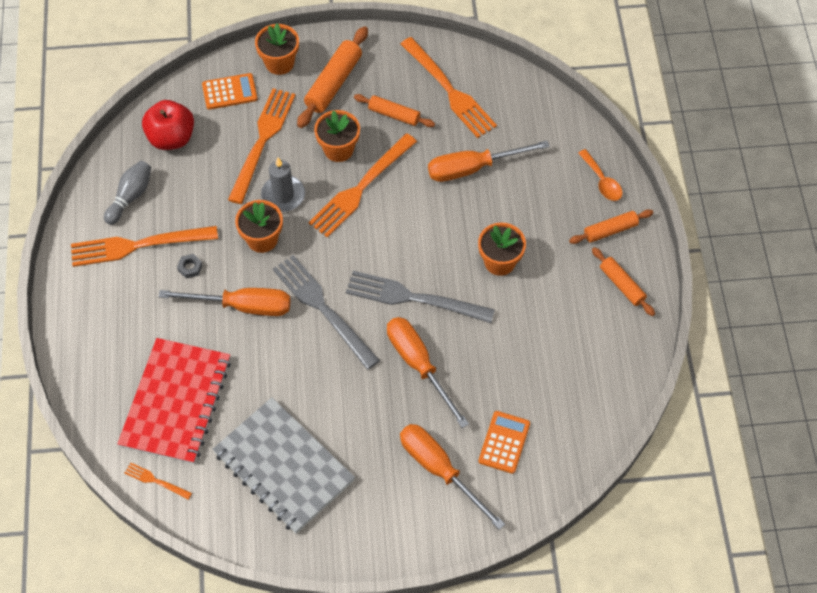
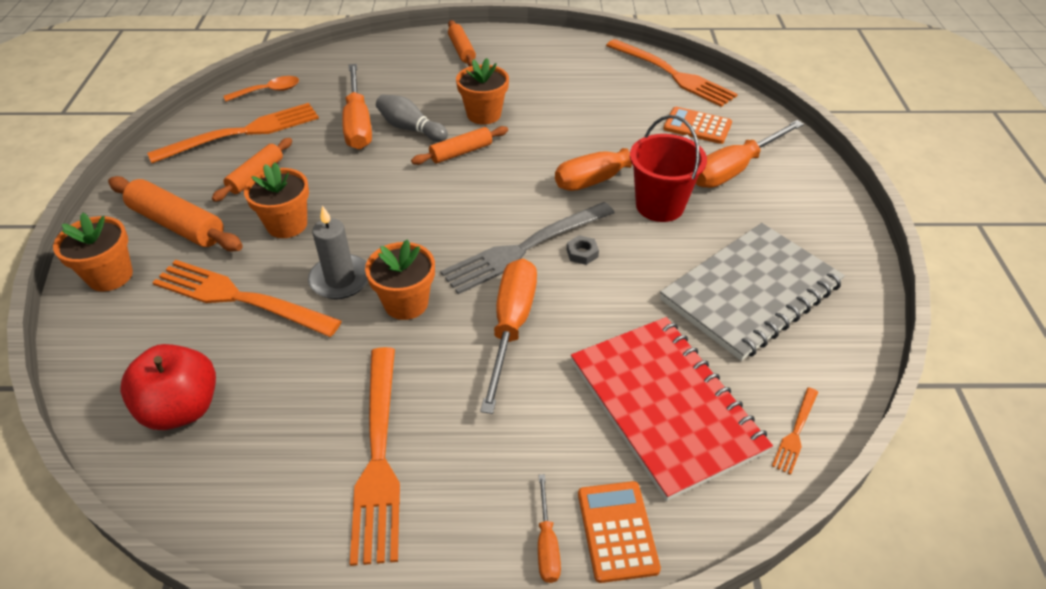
camera: 85 degrees left, 15 degrees down
grey bowling pin [104,161,151,225] -> grey bowling pin moved to [376,94,448,142]
red notebook [117,338,231,464] -> red notebook turned 45 degrees clockwise [571,317,773,501]
grey nut [177,254,202,279] -> grey nut moved to [567,235,599,265]
orange calculator [202,73,258,110] -> orange calculator moved to [578,481,661,583]
orange fork [308,133,417,237] -> orange fork moved to [606,39,738,107]
grey fork [346,271,495,323] -> none
orange spoon [578,149,622,201] -> orange spoon moved to [224,76,299,102]
orange rolling pin [592,247,655,316] -> orange rolling pin moved to [411,126,508,165]
none -> orange screwdriver [538,474,561,583]
none -> red bucket [630,115,707,222]

